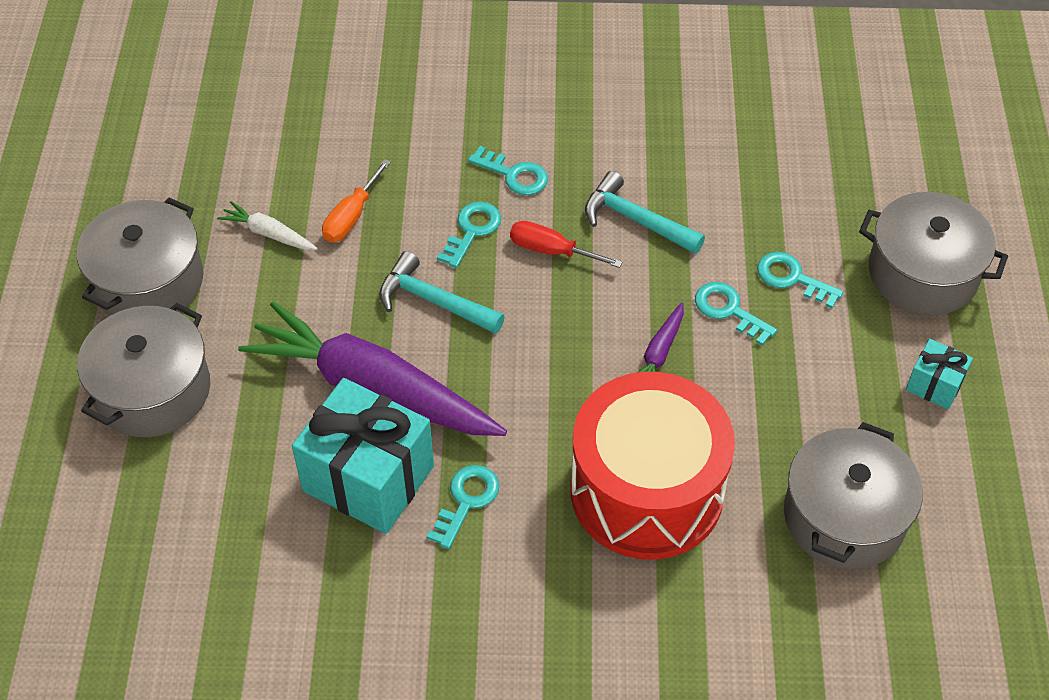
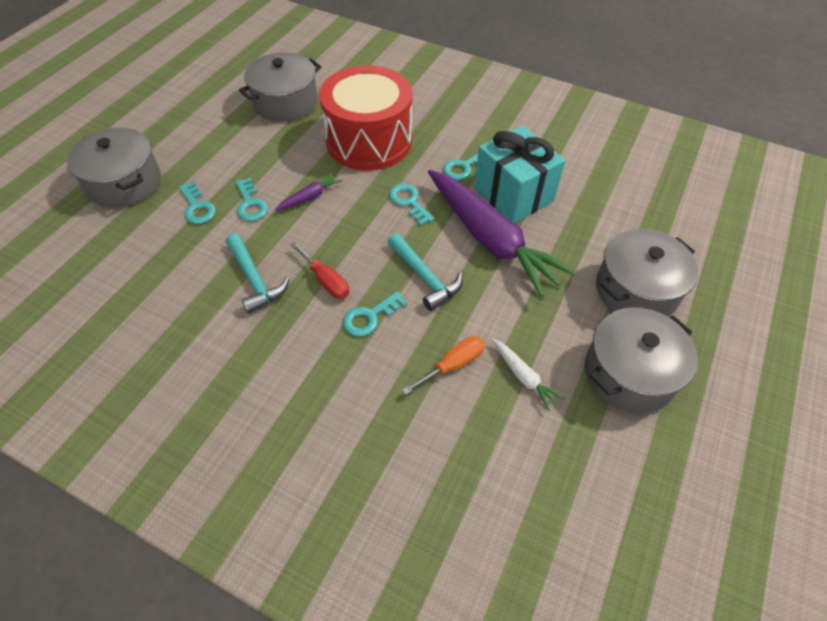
camera: 155 degrees left, 0 degrees up
turquoise key [468,146,548,195] -> turquoise key moved to [389,184,434,226]
turquoise gift [906,339,973,409] -> none

